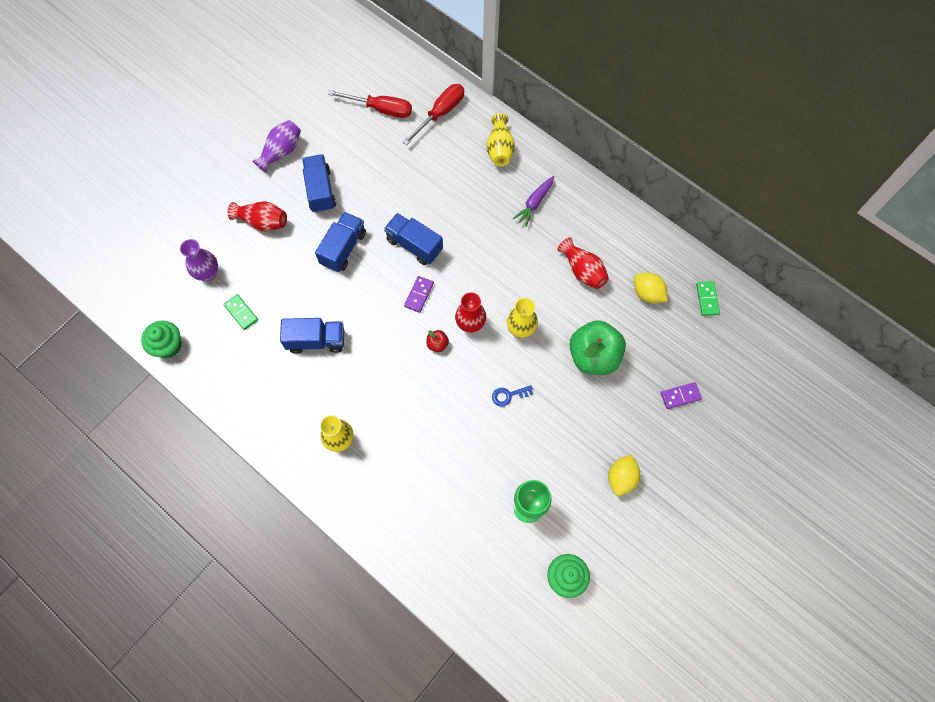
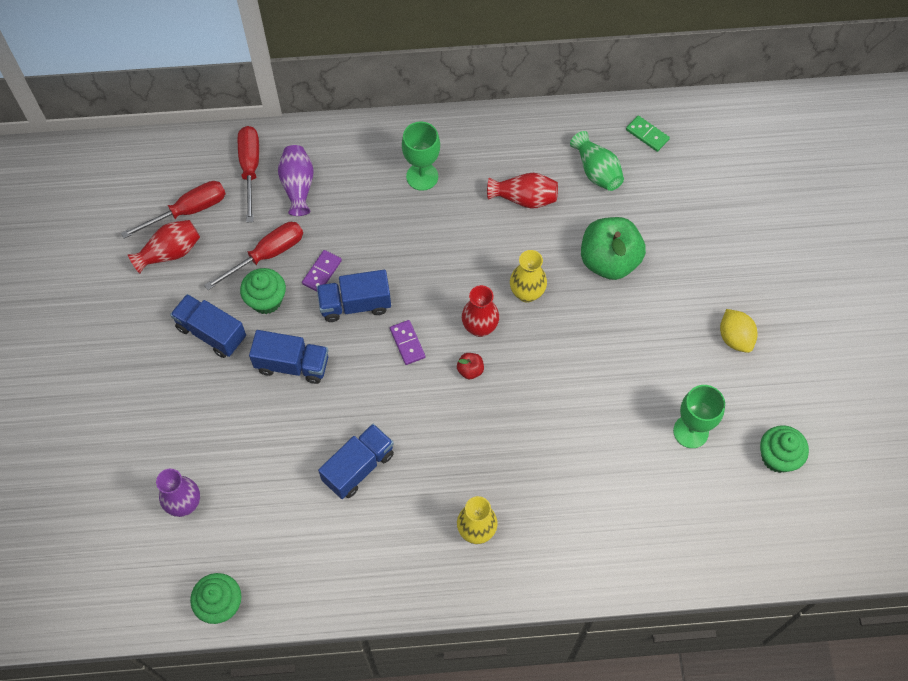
camera: 45 degrees left, 5 degrees down
green domino [223,294,258,330] -> none
red vase [227,202,287,231] -> red vase moved to [128,220,200,274]
purple vase [253,120,301,173] -> purple vase moved to [278,145,314,216]
blue truck [315,212,366,272] -> blue truck turned 120 degrees clockwise [249,330,328,384]
yellow vase [486,113,515,166] -> none
blue key [492,385,533,406] -> none
purple carrot [513,176,554,227] -> green goblet [402,122,440,191]
yellow lemon [634,273,668,303] -> green vase [570,131,624,191]
purple domino [661,382,702,409] -> purple domino moved to [302,250,342,292]
none -> red screwdriver [204,222,303,290]
none -> green cupcake [240,268,286,314]

